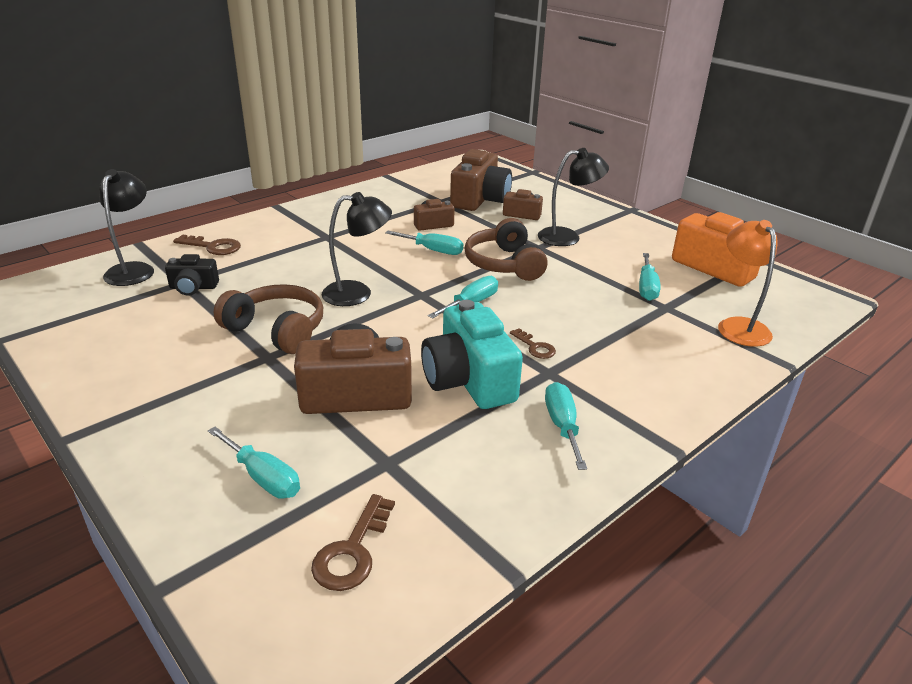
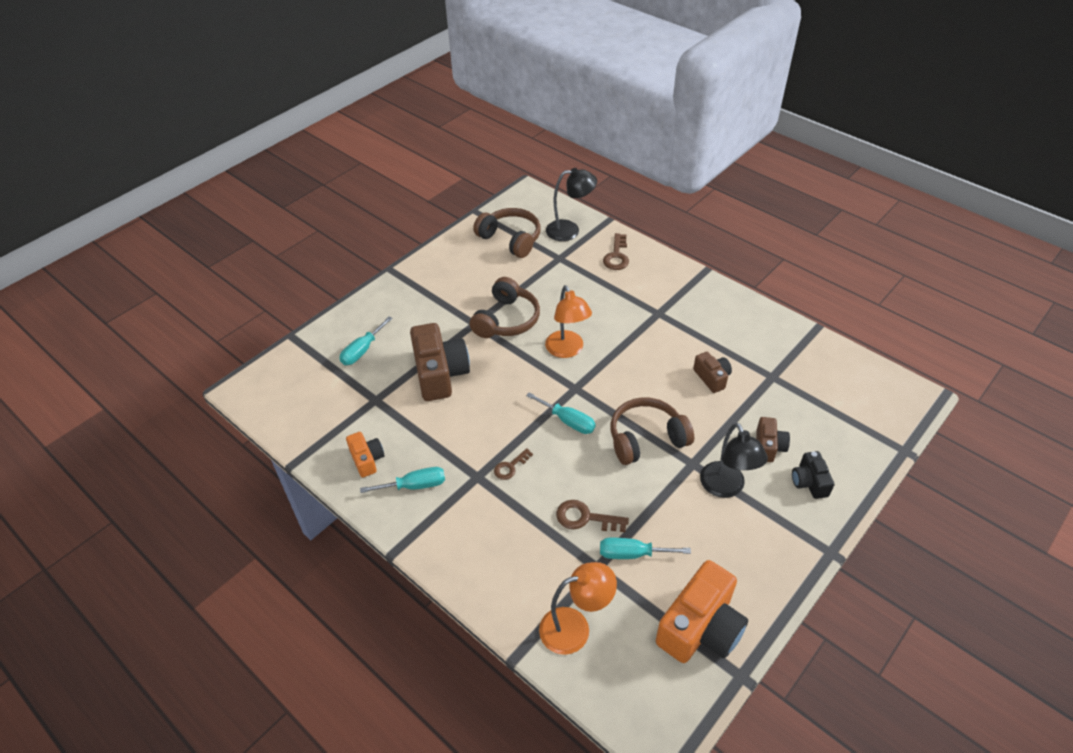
camera: 85 degrees right, 15 degrees up
black camera [165,254,219,296] -> black camera moved to [792,451,834,499]
brown key [311,494,395,591] -> brown key moved to [556,500,629,532]
black lamp [322,192,392,306] -> orange lamp [545,285,592,358]
turquoise screwdriver [385,231,463,255] -> none
turquoise camera [421,300,523,409] -> none
brown camera [450,149,512,211] -> none
none -> orange camera [346,432,385,478]
none -> brown headphones [473,208,541,258]

